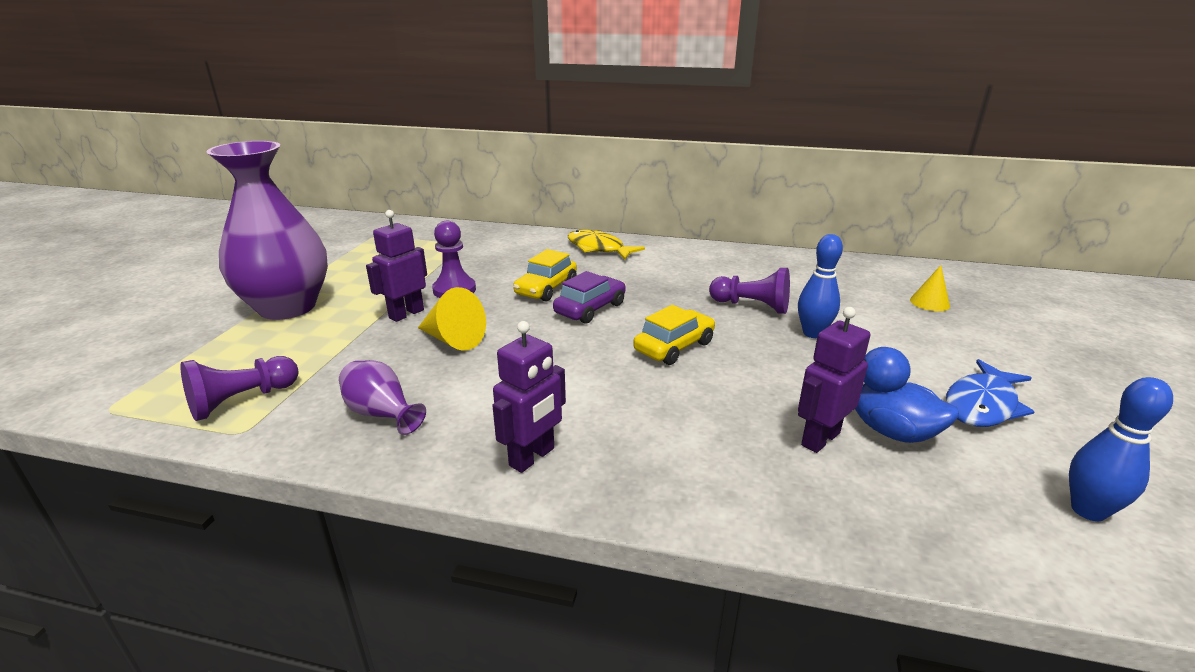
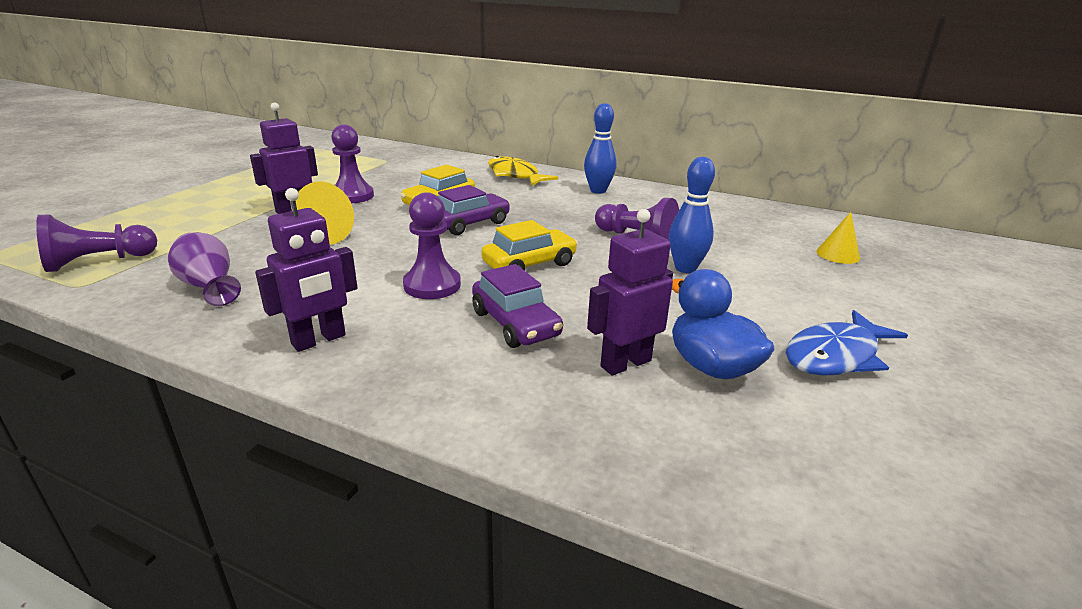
camera: 10 degrees right, 0 degrees up
purple vase [206,141,328,320] -> none
blue bowling pin [1069,377,1173,521] -> blue bowling pin moved to [584,103,616,194]
none -> purple pawn [403,192,461,299]
none -> purple car [472,264,563,348]

